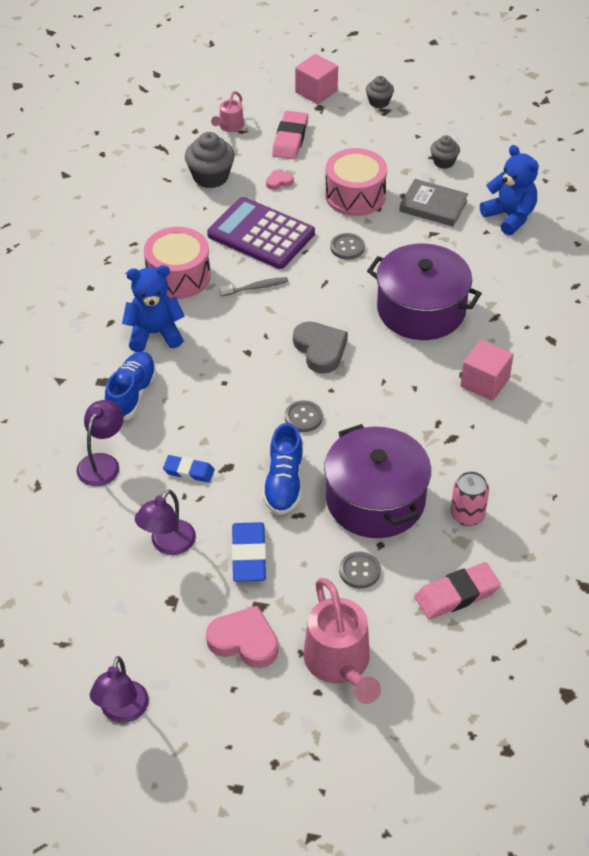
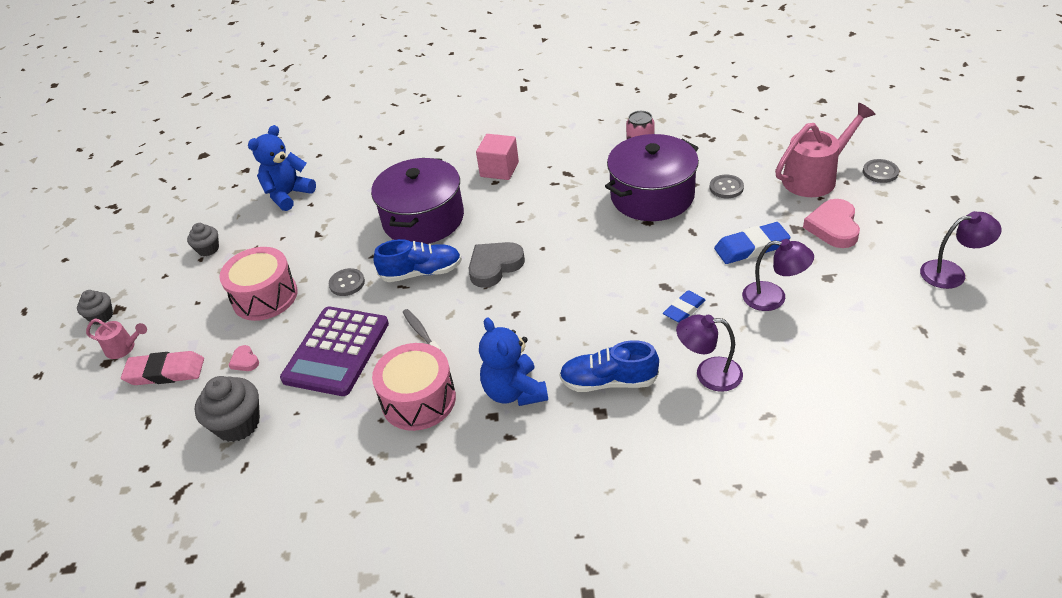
camera: 100 degrees left, 5 degrees down
blue eraser [163,455,215,483] -> blue eraser turned 45 degrees clockwise [663,290,705,323]
pink watering can [211,91,244,132] -> pink watering can moved to [86,318,147,359]
blue shoe [263,423,303,515] -> blue shoe moved to [373,239,462,282]
grey button [285,400,323,432] -> grey button moved to [863,159,899,183]
pink cube [295,54,338,104] -> none
grey book [399,179,468,226] -> none
pink eraser [415,562,501,619] -> none

